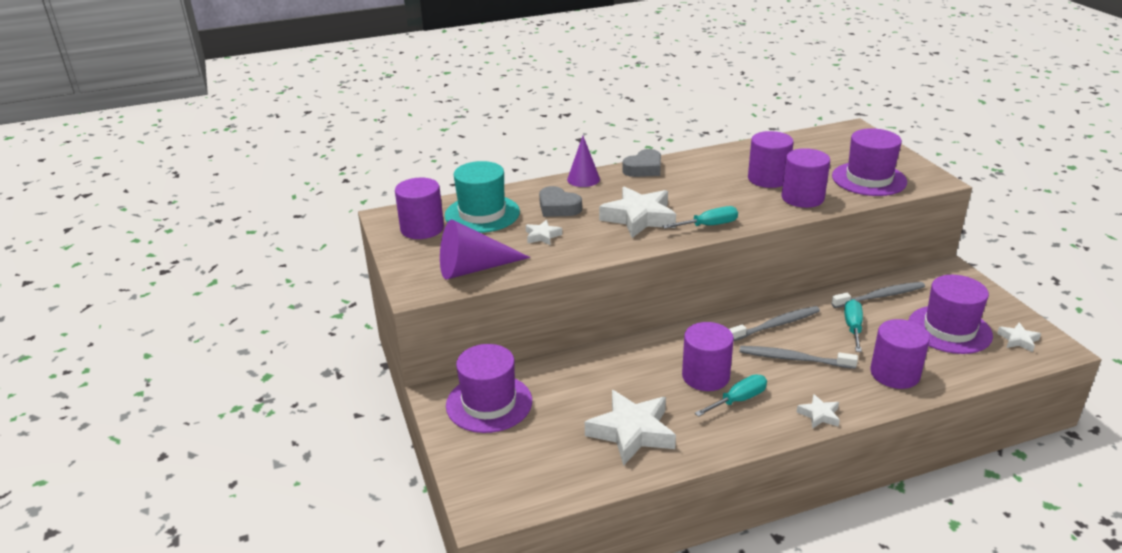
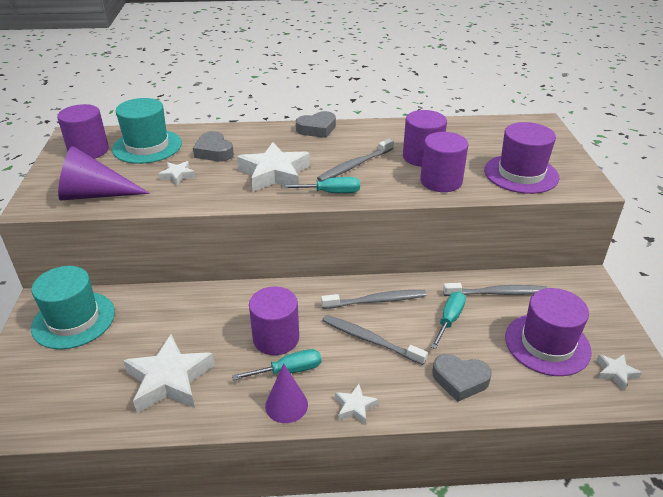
camera: 15 degrees right, 5 degrees up
purple hat [446,344,532,433] -> turquoise hat [31,266,115,349]
purple cone [567,136,600,187] -> purple cone moved to [265,363,308,423]
purple cylinder [870,319,930,389] -> grey heart [432,354,492,402]
none -> grey toothbrush [317,139,394,181]

